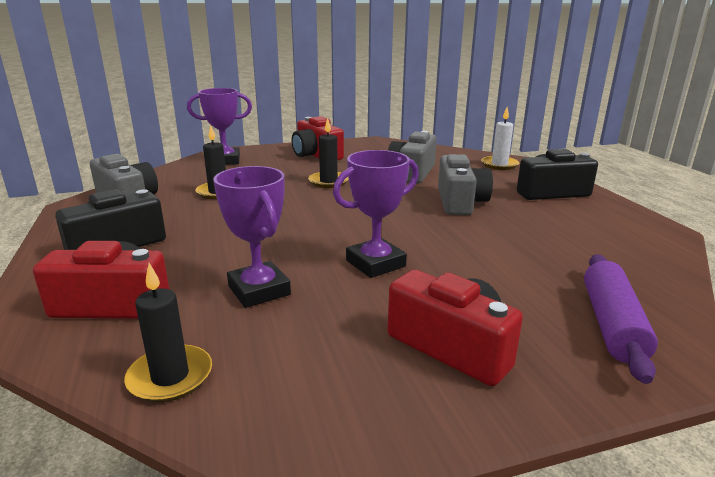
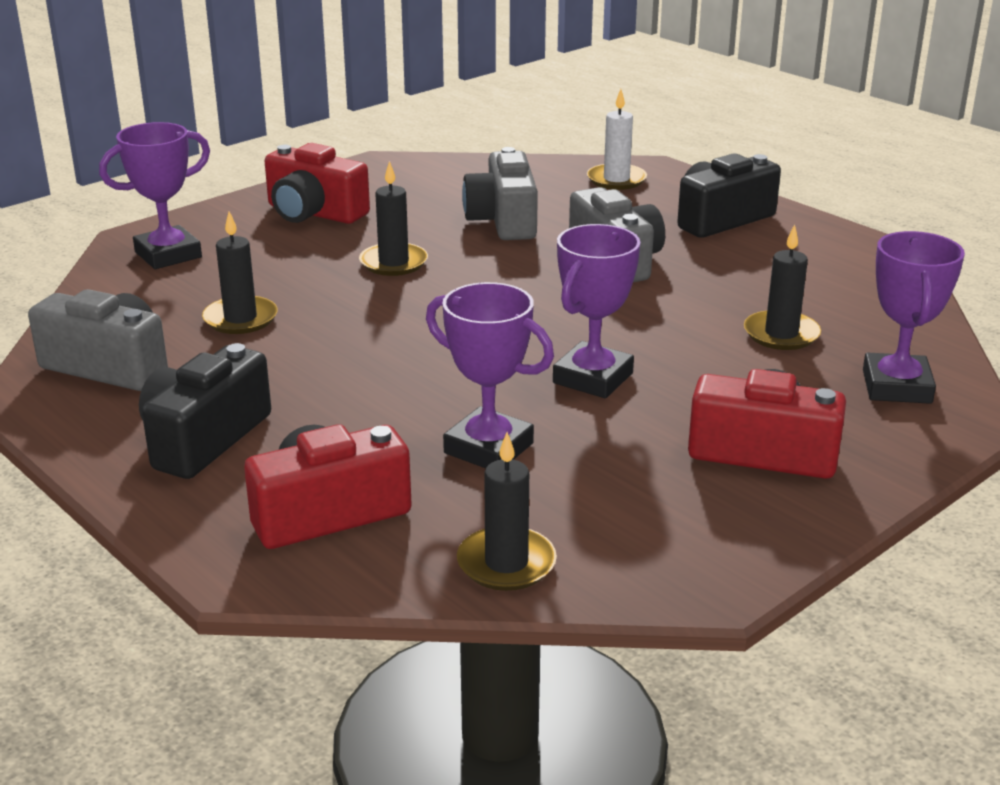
camera: 25 degrees left, 5 degrees up
purple rolling pin [584,254,658,384] -> purple trophy [863,231,965,404]
none -> black candle [744,224,821,350]

